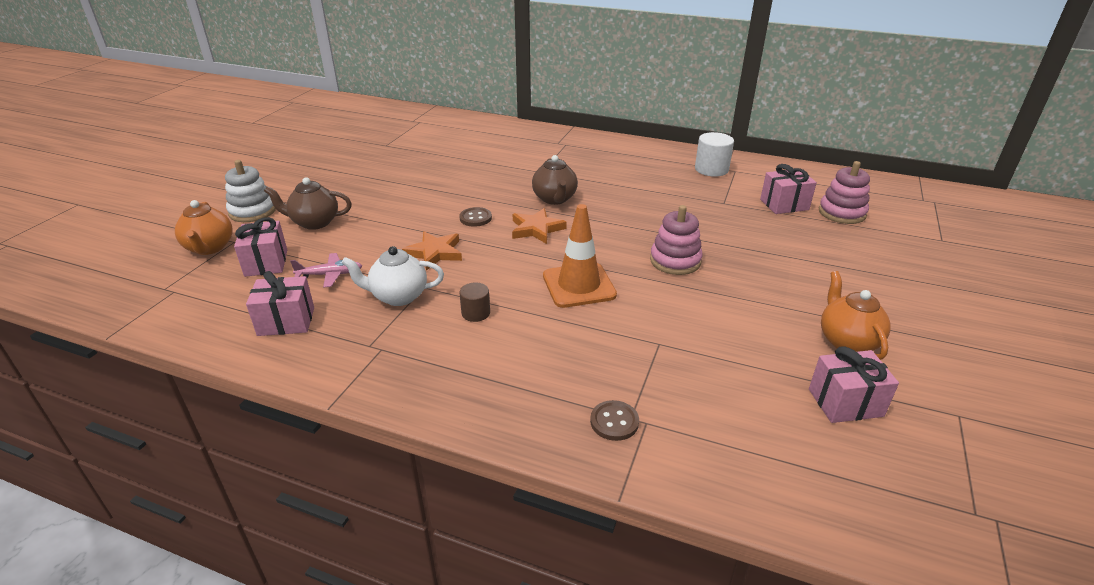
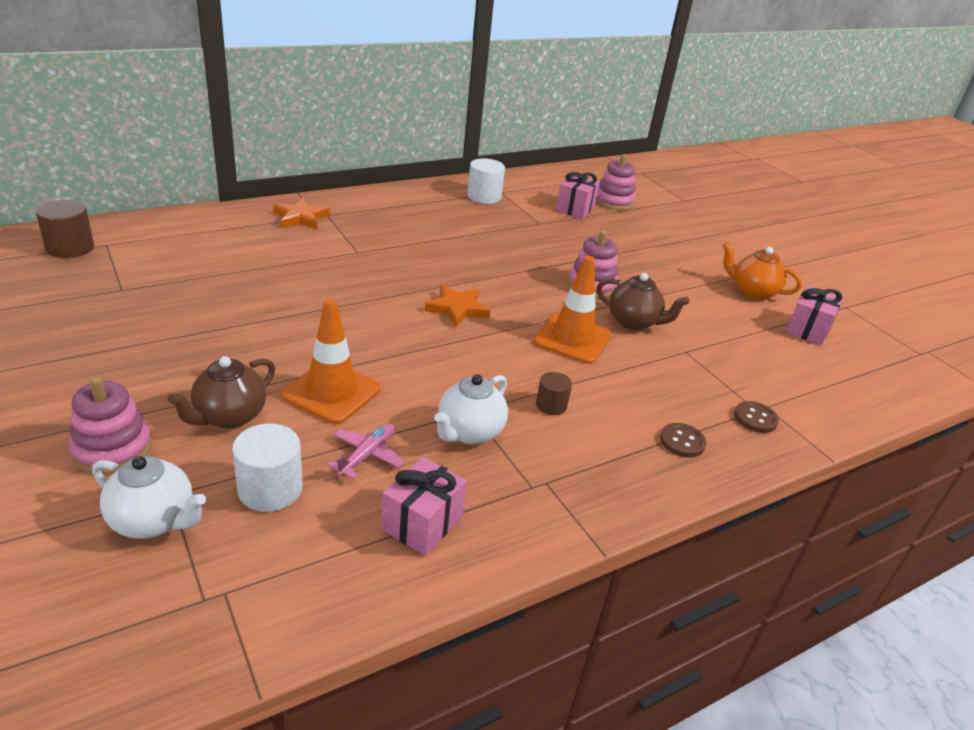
camera: 55 degrees left, 0 degrees up
orange teapot [175,200,232,255] -> white teapot [92,456,206,539]
white stacking toy [225,160,276,222] -> pink stacking toy [69,376,152,474]
pink gift [234,217,287,277] -> white cylinder [232,424,303,512]
orange star [402,231,462,271] -> orange star moved to [273,198,330,229]
brown button [459,207,492,227] -> brown button moved to [660,423,706,458]
brown teapot [532,155,578,205] -> brown teapot moved to [596,273,690,330]
none -> brown cylinder [36,200,94,258]
none -> orange traffic cone [282,299,381,424]

